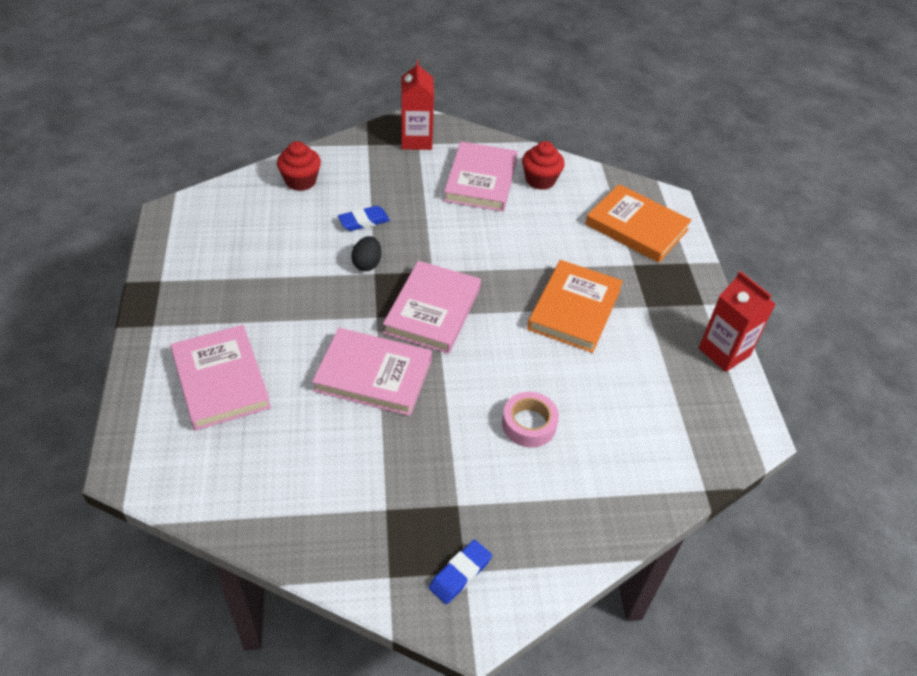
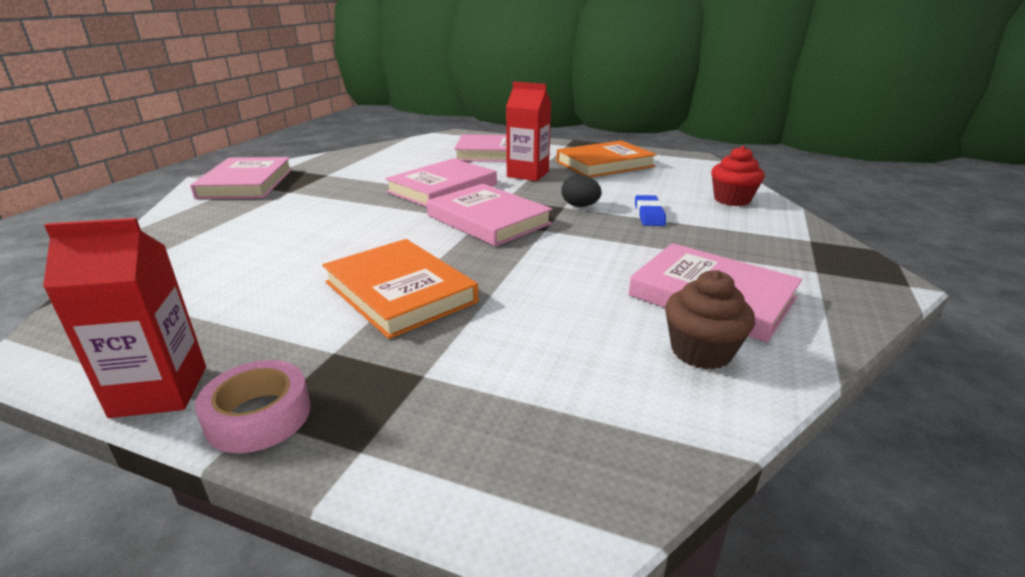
camera: 120 degrees right, 20 degrees down
red carton [401,60,434,150] -> red carton moved to [506,82,551,181]
blue eraser [429,540,492,604] -> pink book [190,157,292,199]
pink tape [502,392,559,447] -> pink tape moved to [195,360,311,453]
red cupcake [522,141,565,190] -> brown cupcake [665,270,755,369]
orange book [585,184,692,263] -> orange book moved to [556,140,657,178]

